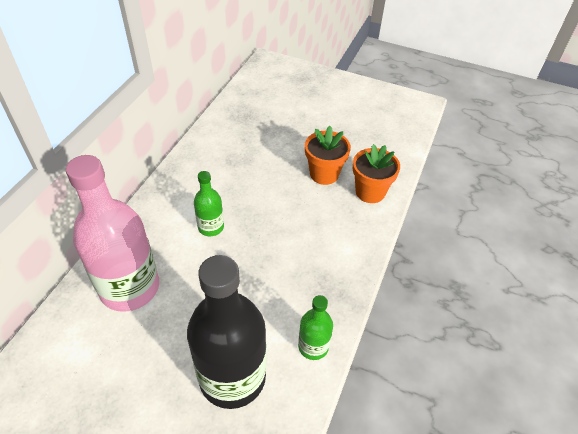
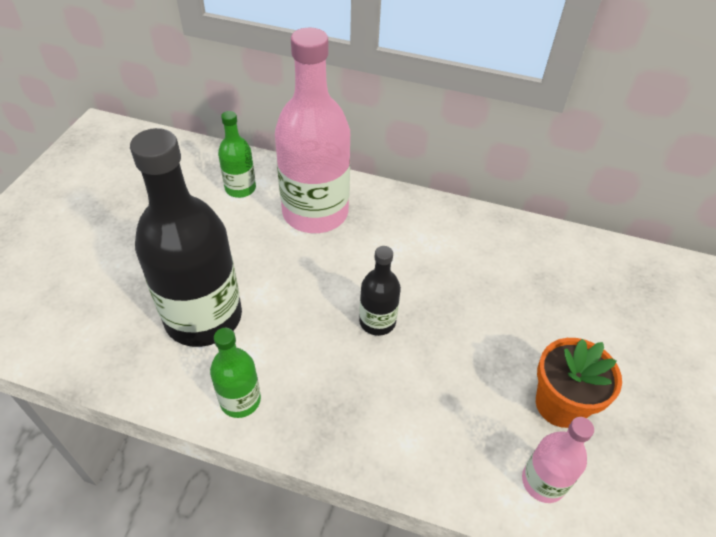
camera: 85 degrees right, 0 degrees up
green bottle [194,171,224,236] -> green bottle moved to [218,111,256,198]
orange flower pot [353,144,400,203] -> pink bottle [522,417,594,503]
none -> black bottle [359,246,401,336]

